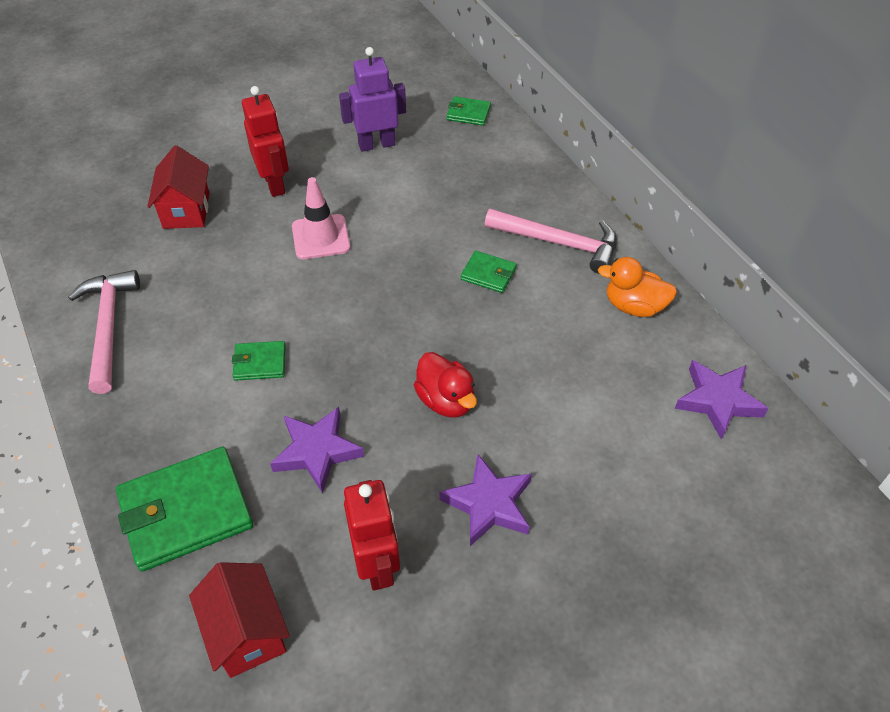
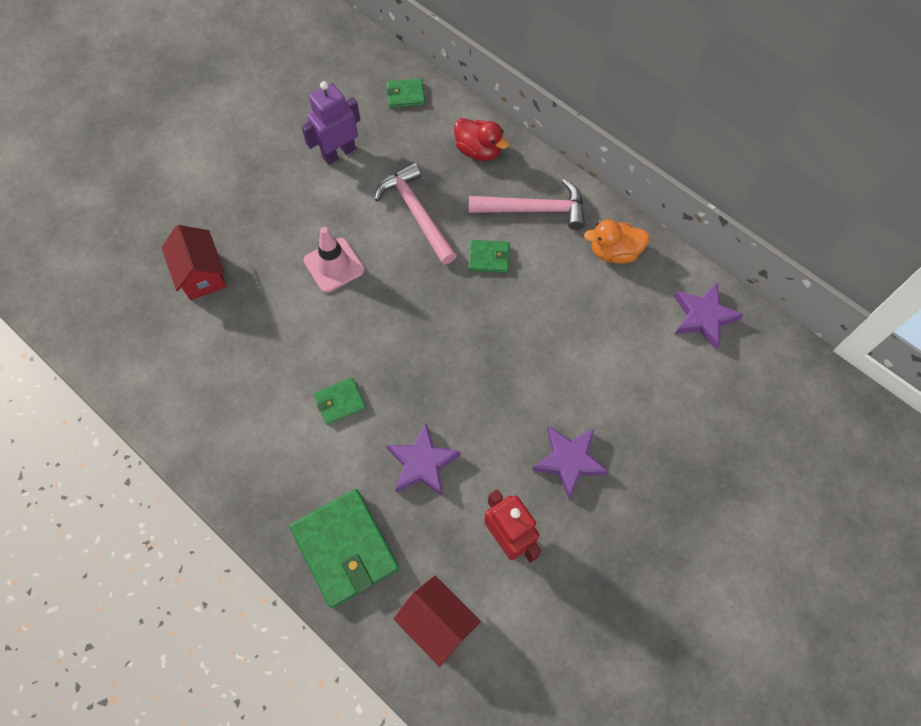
camera: 20 degrees left, 15 degrees up
pink hammer [68,270,140,394] -> pink hammer moved to [374,162,457,265]
green wallet [116,447,253,572] -> green wallet turned 75 degrees counterclockwise [290,489,399,608]
red robot [242,86,289,197] -> none
red duck [414,352,477,417] -> red duck moved to [454,118,509,161]

